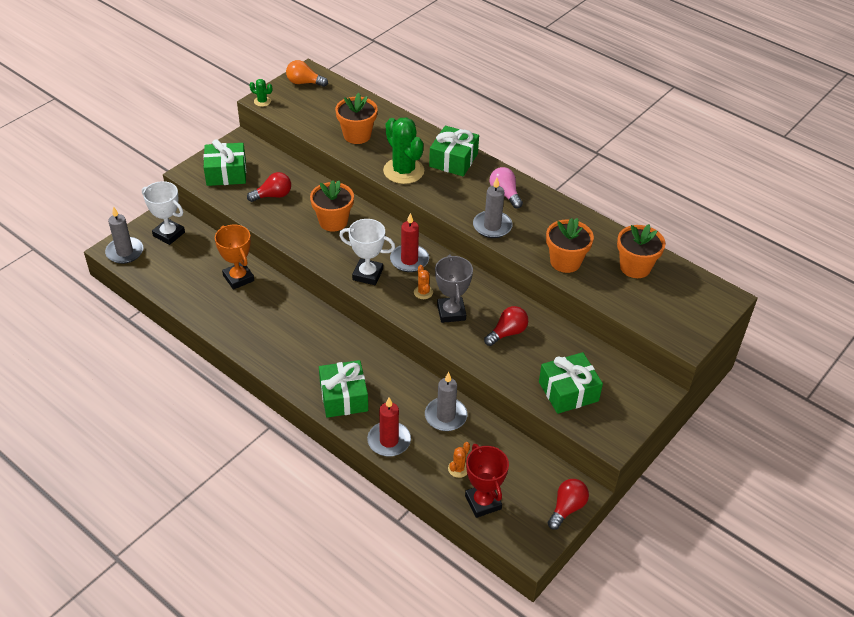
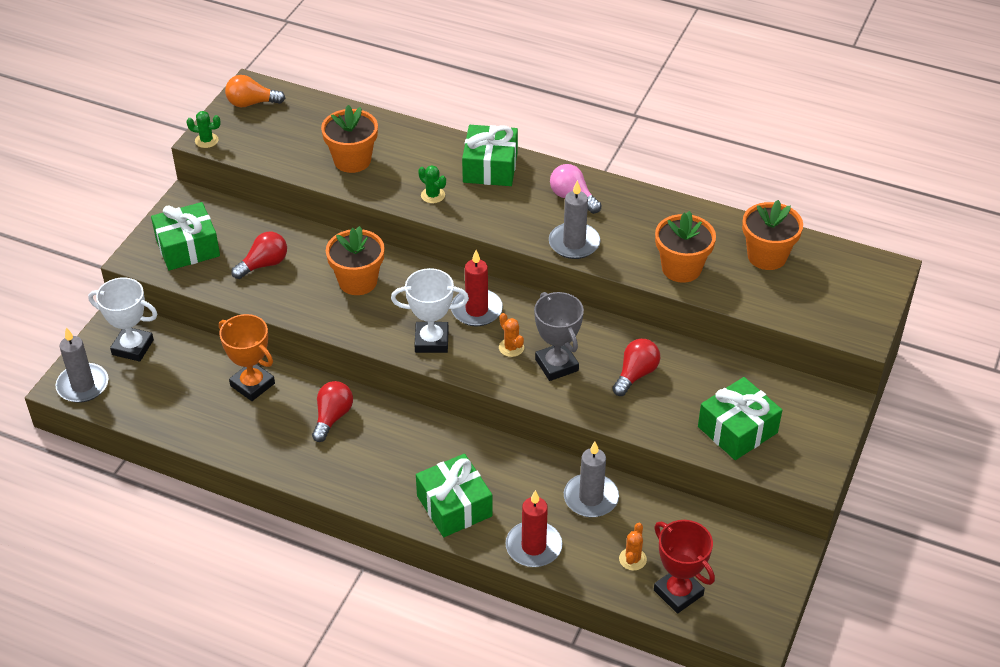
camera: 15 degrees left, 0 degrees up
green cactus [383,117,424,184] -> green cactus [418,165,446,203], size x0.44
red light bulb [548,479,589,530] -> red light bulb moved to [312,381,353,442]

